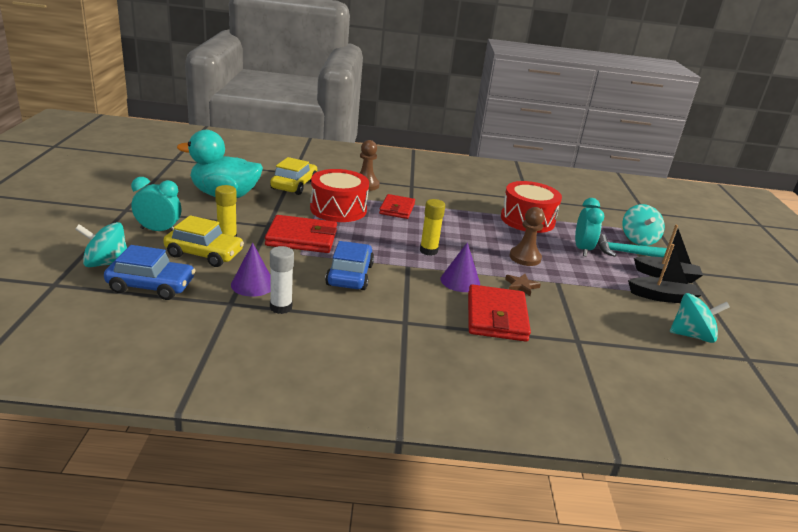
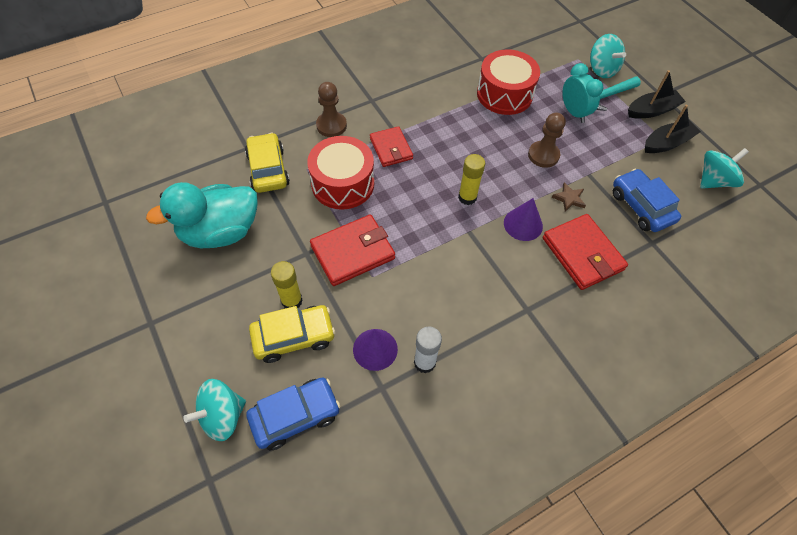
camera: 30 degrees left, 30 degrees up
turquoise clock [131,177,181,231] -> none
blue car [325,241,374,290] -> blue car moved to [613,169,681,232]

